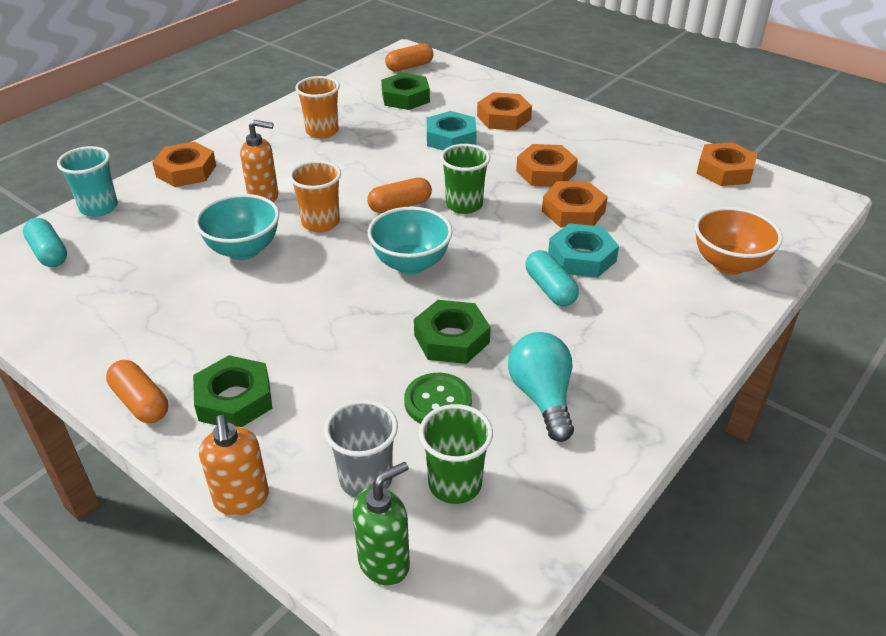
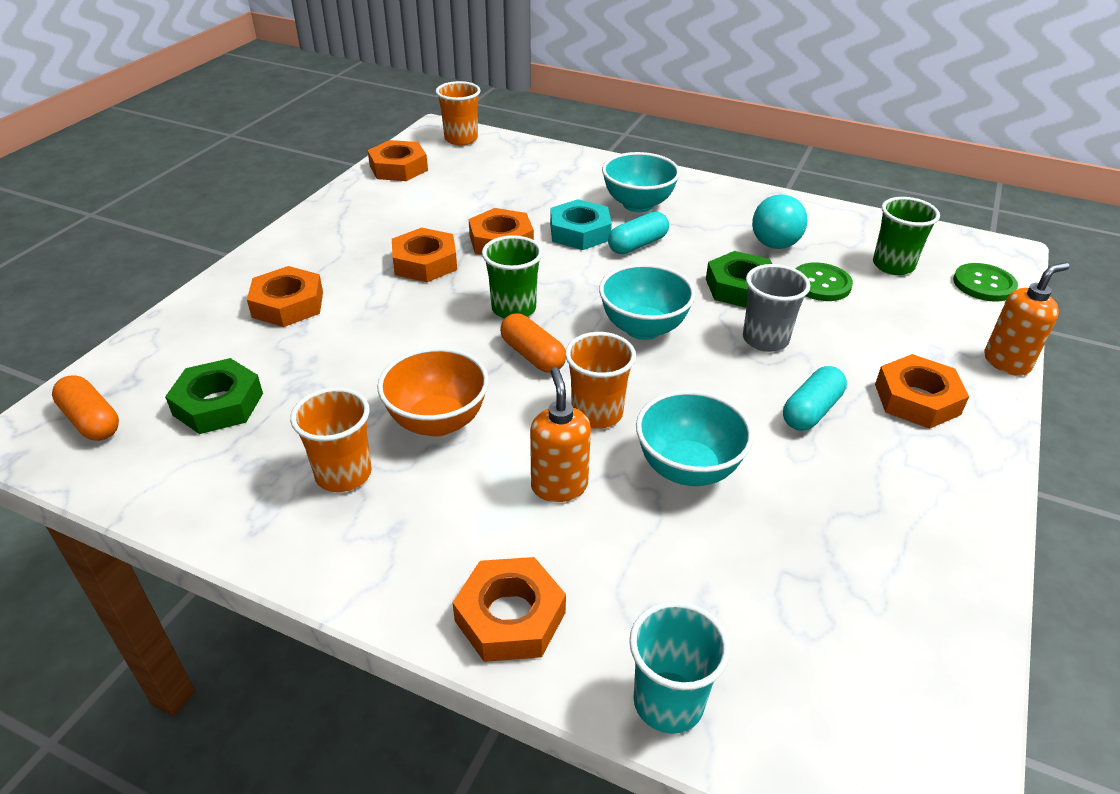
camera: 105 degrees left, 0 degrees up
turquoise capsule [23,218,67,267] -> turquoise capsule moved to [783,366,847,431]
orange capsule [106,360,168,423] -> none
green nut [193,355,272,427] -> orange nut [875,354,969,429]
grey cup [324,400,398,498] -> grey cup moved to [743,264,811,352]
green soap dispenser [352,462,410,586] -> green button [953,263,1018,302]
turquoise nut [427,111,477,150] -> none
turquoise light bulb [508,332,574,442] -> turquoise light bulb turned 45 degrees counterclockwise [752,194,808,249]
orange bowl [695,207,783,275] -> orange bowl moved to [377,347,489,437]
none -> orange cup [436,81,481,145]
none -> turquoise bowl [602,152,680,212]

